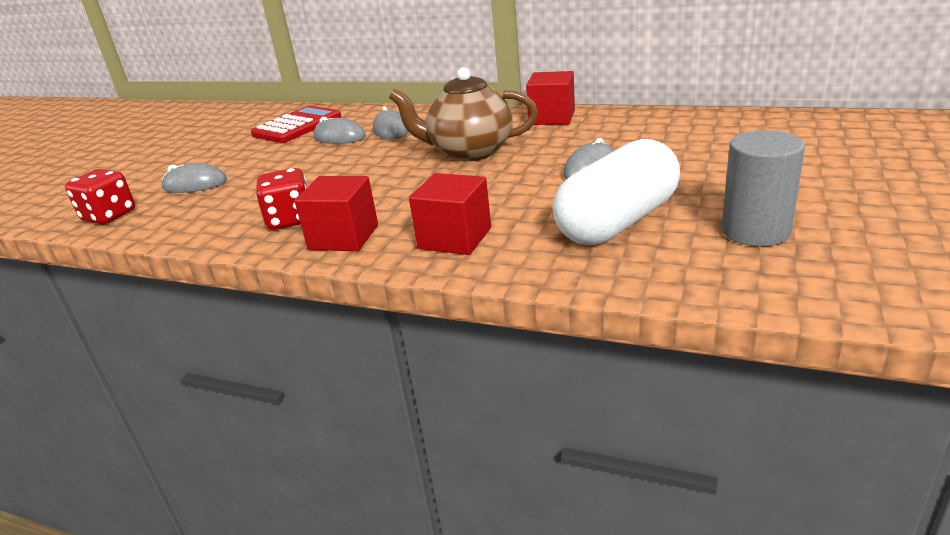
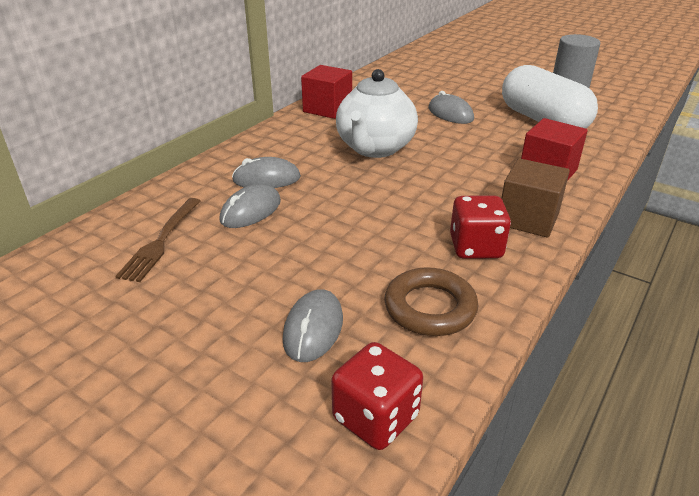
camera: 80 degrees left, 5 degrees up
red calculator [251,106,341,143] -> brown fork [115,198,200,282]
red cube [295,176,378,251] -> brown cube [501,158,570,238]
brown teapot [389,67,538,161] -> white teapot [336,69,418,158]
none -> brown ring [384,267,479,336]

